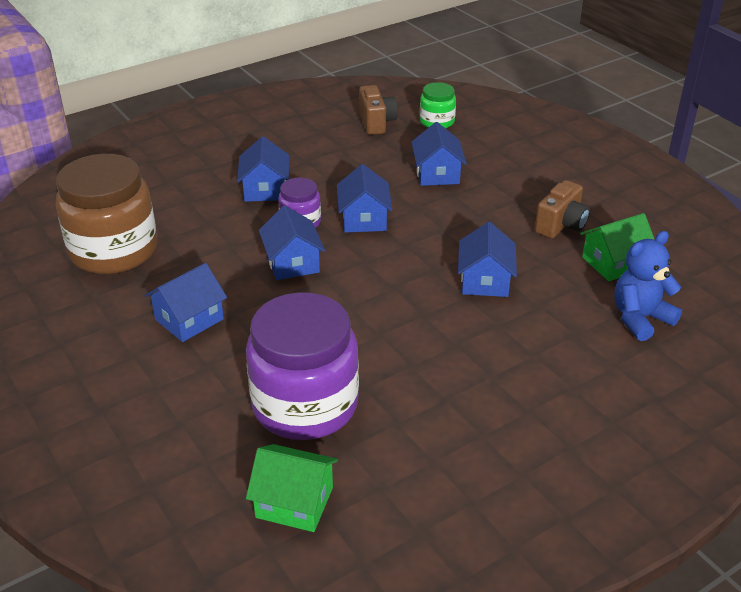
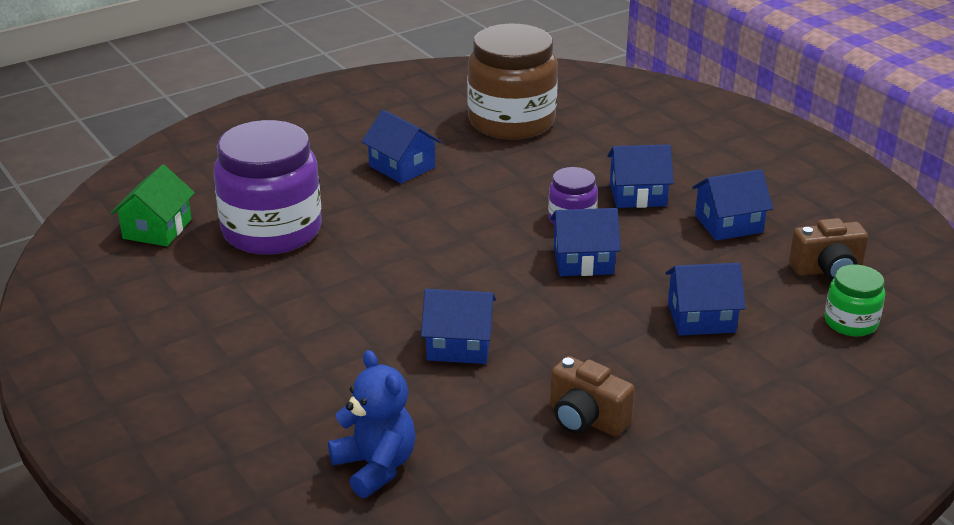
camera: 90 degrees right, 5 degrees down
blue house [259,205,325,280] -> blue house moved to [692,169,773,241]
green house [580,213,655,281] -> none

